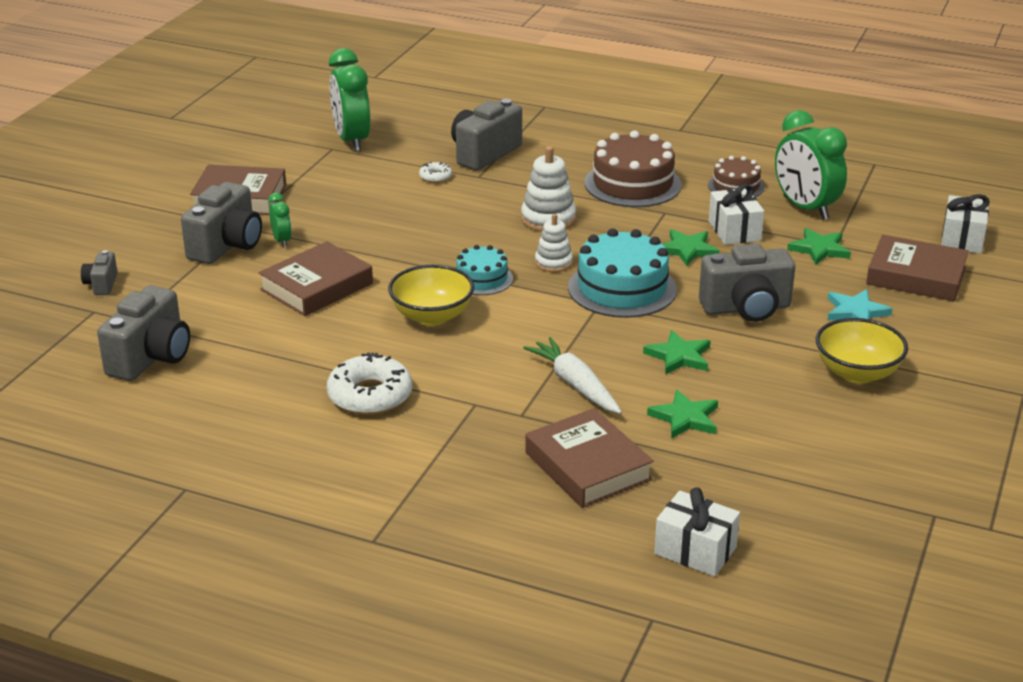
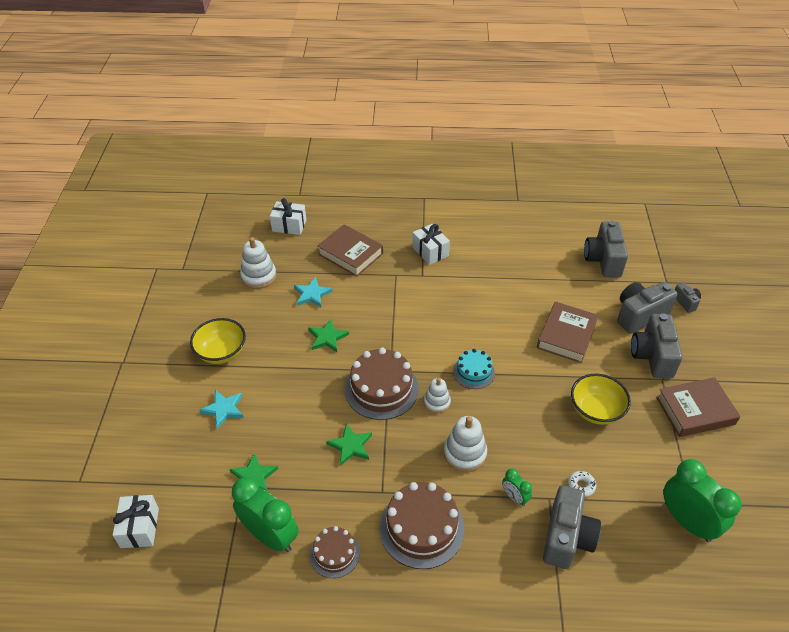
camera: 160 degrees right, 15 degrees up
green clock [268,193,292,247] -> green clock moved to [502,469,532,506]
white donut [327,352,412,415] -> none
yellow bowl [388,265,474,326] -> yellow bowl moved to [571,374,631,425]
white carrot [523,337,622,414] -> none
turquoise cake [568,228,677,318] -> brown cake [345,348,419,420]
green star [647,389,718,439] -> turquoise star [294,277,333,307]
grey camera [699,243,795,322] -> grey camera moved to [617,282,678,334]
white gift [709,184,764,245] -> white gift moved to [412,224,450,265]
brown book [866,235,969,301] -> none
none -> white stacking toy [240,237,276,289]

